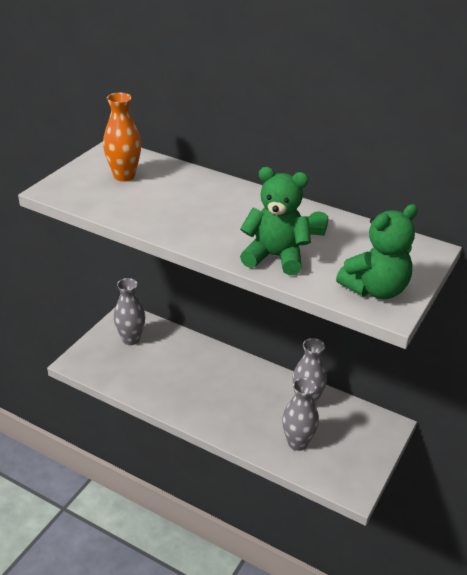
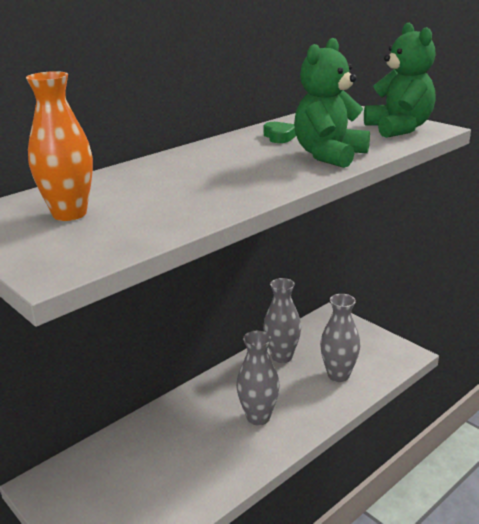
camera: 70 degrees left, 10 degrees down
grey vase [114,278,145,345] -> grey vase moved to [236,331,280,426]

